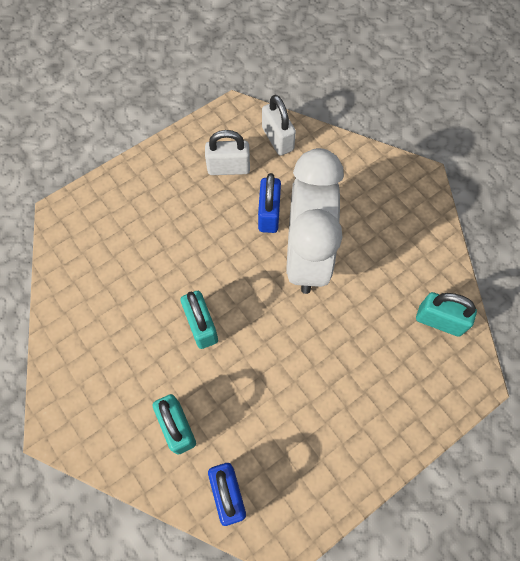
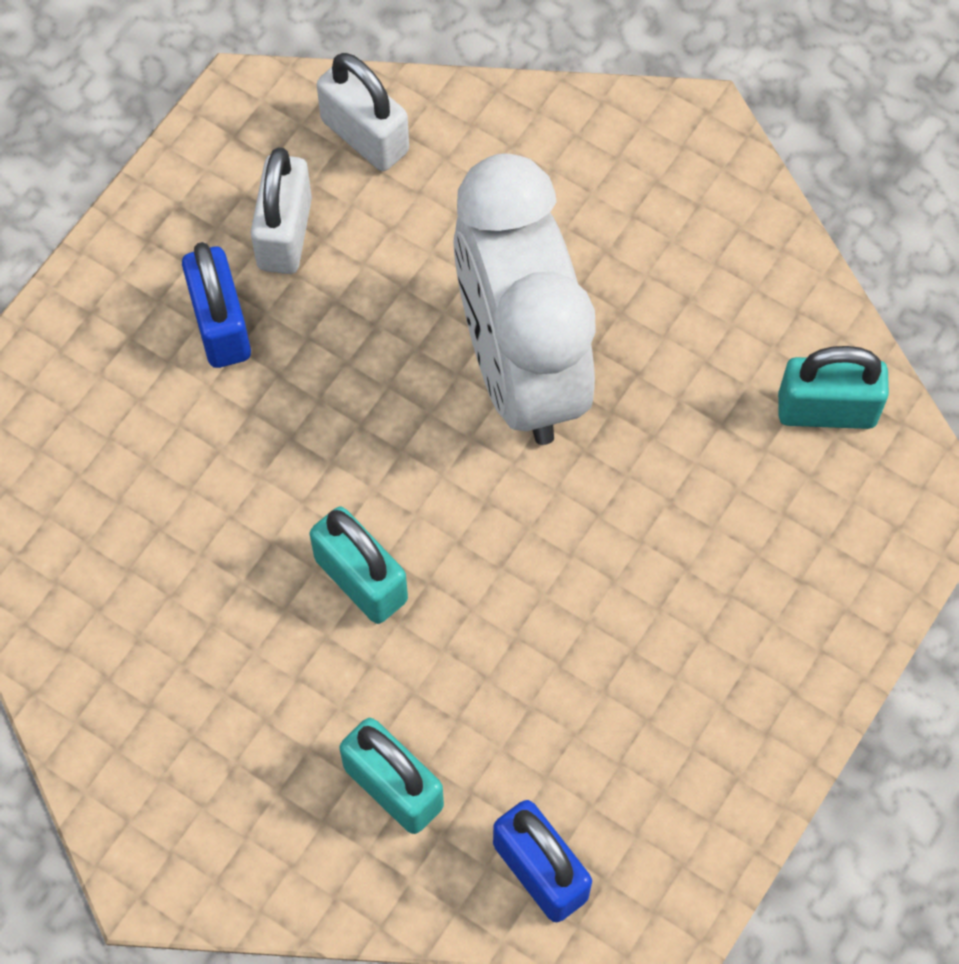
camera: 20 degrees left, 0 degrees up
white padlock [205,130,250,175] -> white padlock turned 60 degrees counterclockwise [251,147,312,274]
blue padlock [258,173,281,233] -> blue padlock moved to [182,242,251,368]

